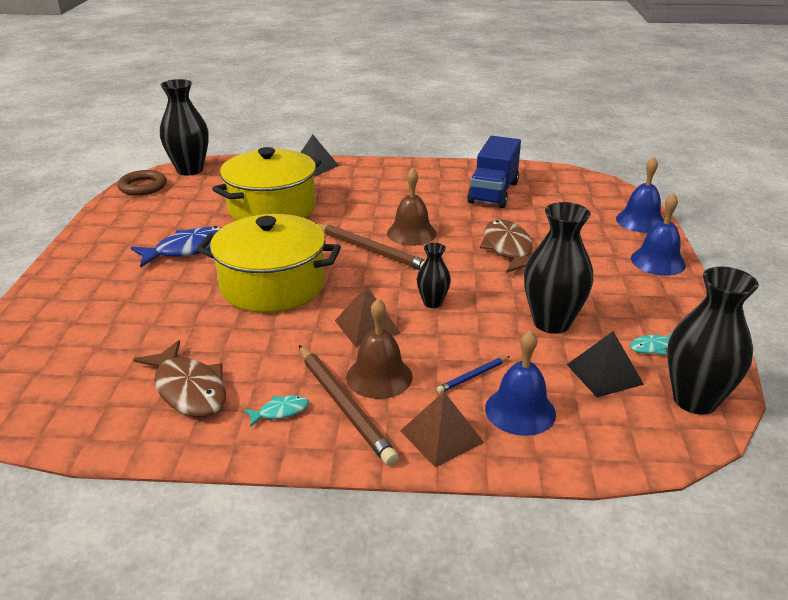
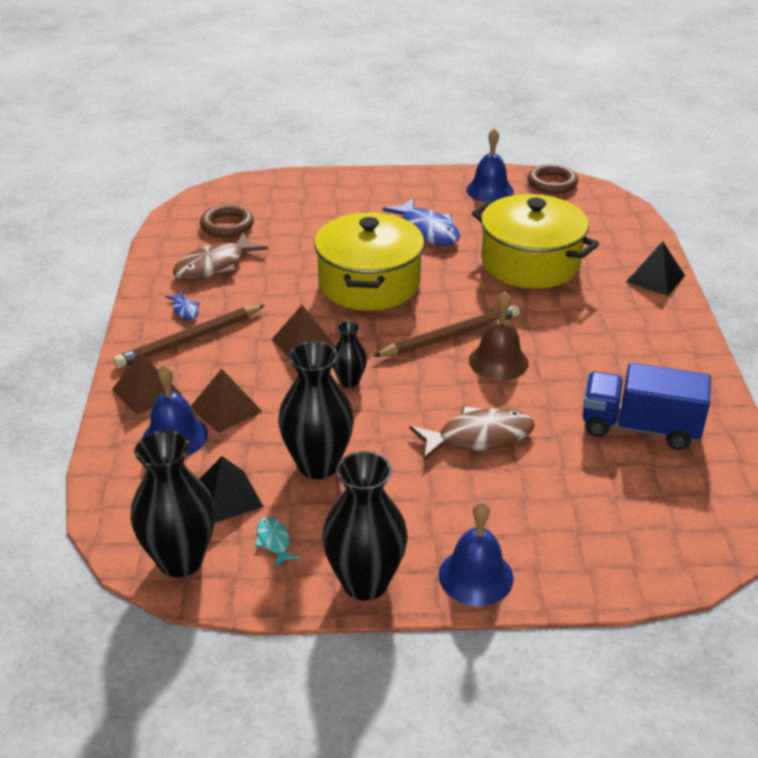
camera: 85 degrees right, 5 degrees up
black vase [160,79,209,176] -> black vase moved to [322,451,408,601]
turquoise fish [244,395,309,427] -> blue fish [165,291,200,320]
brown pencil [316,223,425,270] -> brown pencil turned 150 degrees counterclockwise [373,305,520,357]
brown bell [346,298,413,399] -> none
blue pencil [437,356,510,393] -> brown pyramid [190,369,262,433]
blue bell [616,157,664,233] -> blue bell moved to [466,128,514,202]
none -> brown ring [200,205,254,237]

